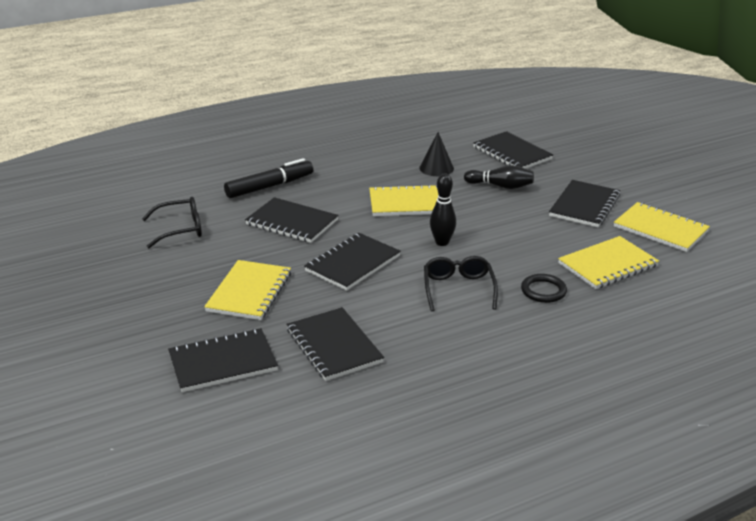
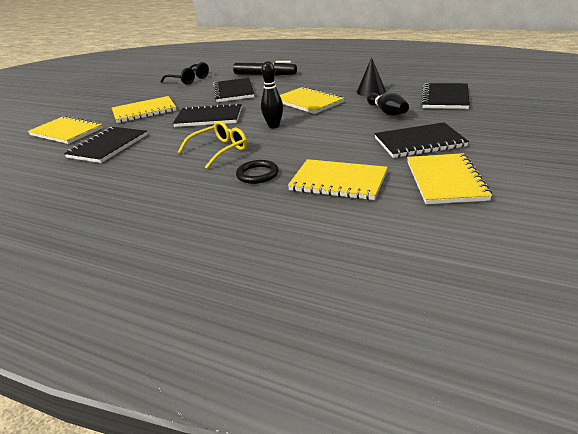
camera: 55 degrees right, 0 degrees up
black notebook [168,328,278,392] -> yellow notebook [28,116,103,144]
black glasses [424,256,498,312] -> yellow glasses [177,121,247,169]

